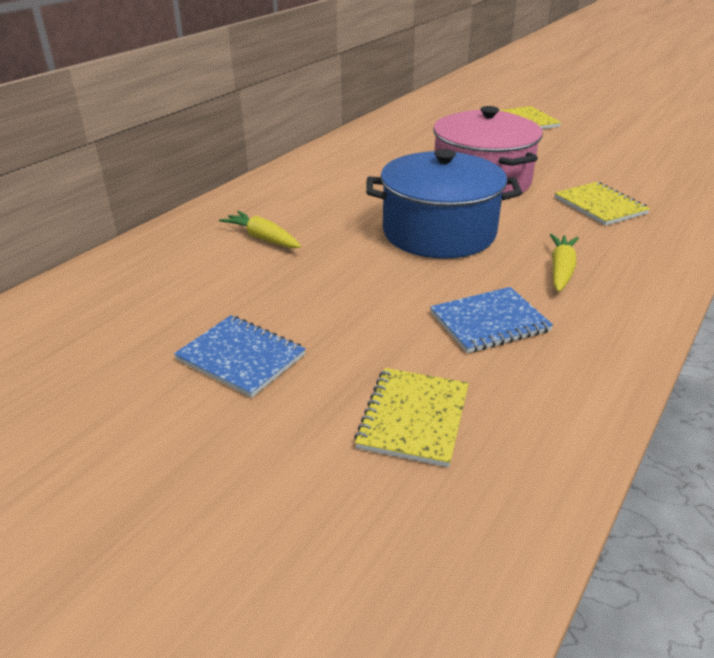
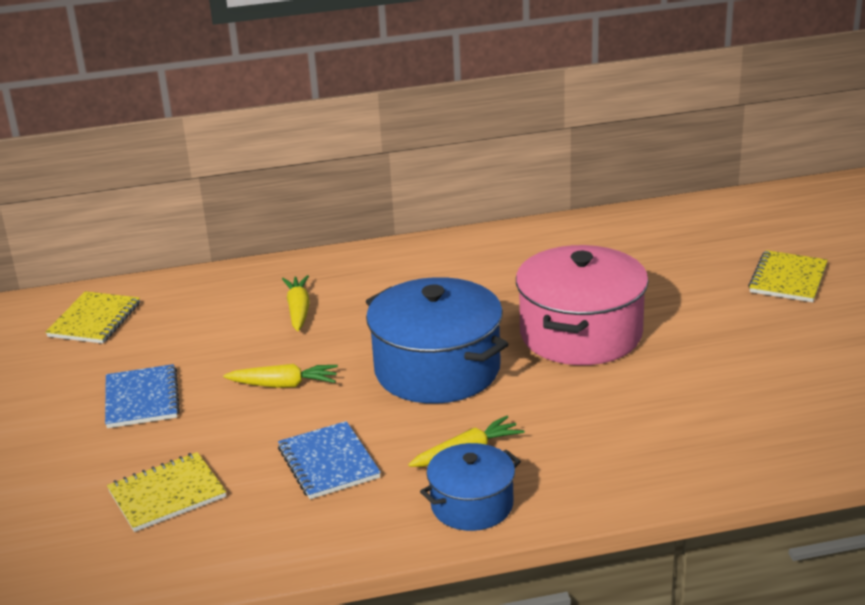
camera: 45 degrees right, 5 degrees down
blue notebook [430,287,553,353] -> blue notebook turned 45 degrees clockwise [278,421,381,499]
yellow notebook [555,182,650,226] -> yellow notebook moved to [45,291,140,344]
none -> yellow carrot [223,364,338,388]
none -> blue pot [420,443,521,531]

